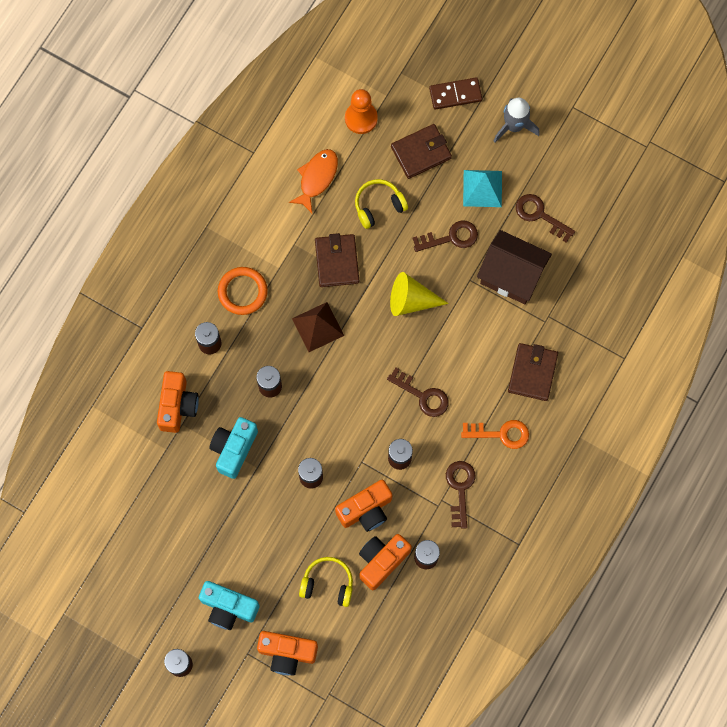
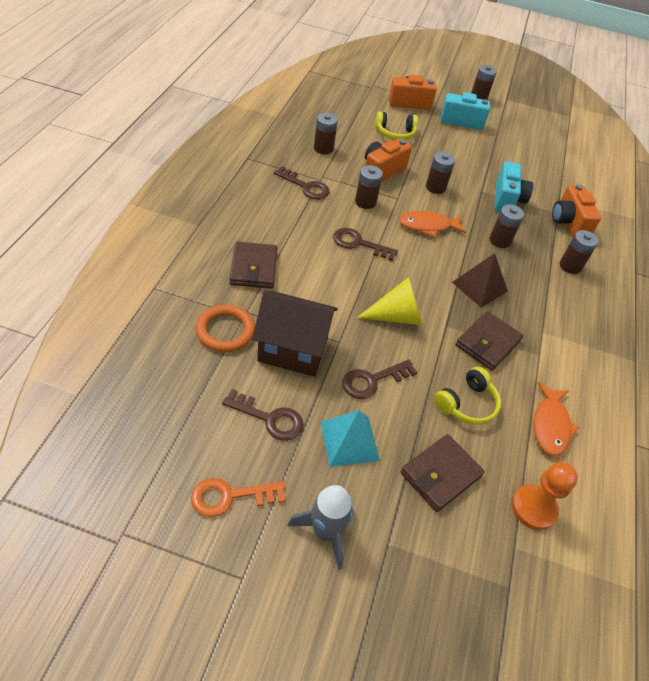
camera: 160 degrees right, 25 degrees down
orange ring [218,267,268,315] -> orange ring moved to [196,305,255,352]
brown wallet [315,233,359,287] -> brown wallet turned 60 degrees clockwise [455,311,523,371]
orange camera [359,534,412,590] -> none
brown domino [429,77,482,110] -> none
brown key [446,461,476,529] -> brown key turned 45 degrees counterclockwise [274,166,330,200]
orange key [461,420,529,449] -> orange key moved to [191,478,285,517]
none -> orange fish [399,211,466,238]

